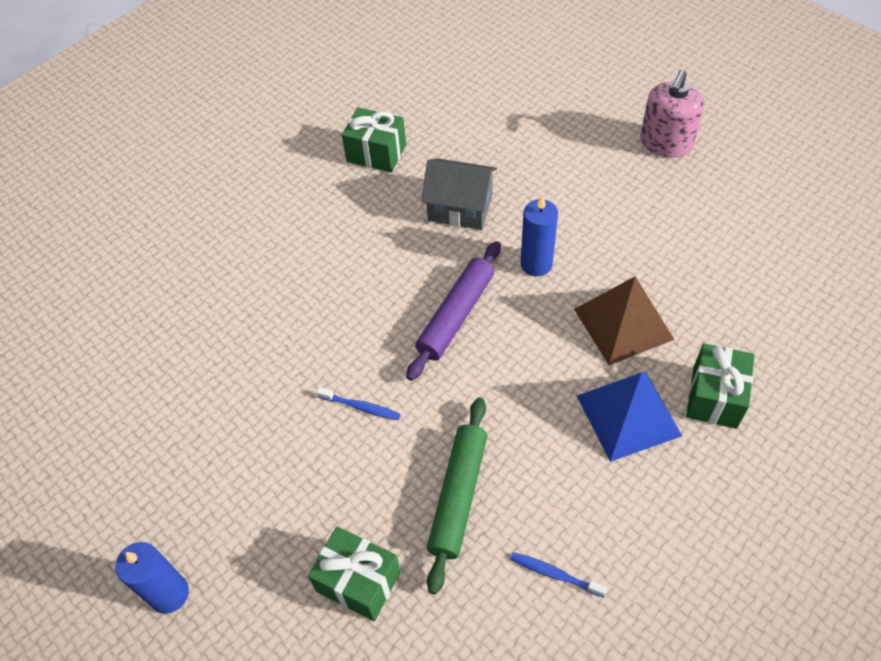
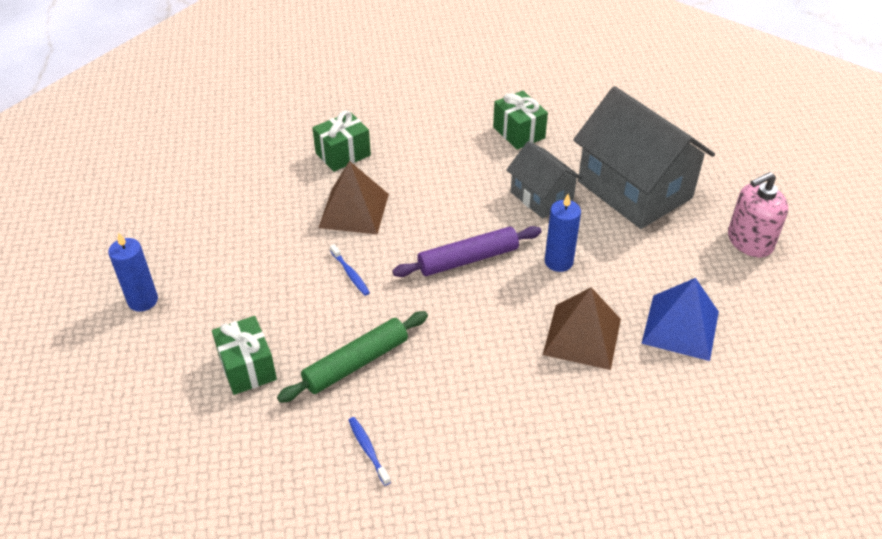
camera: 35 degrees right, 10 degrees down
blue pyramid [577,372,682,462] -> blue pyramid moved to [641,278,719,361]
green gift [686,343,755,429] -> green gift moved to [312,110,371,172]
none -> brown pyramid [318,161,389,234]
none -> grey house [573,86,715,229]

